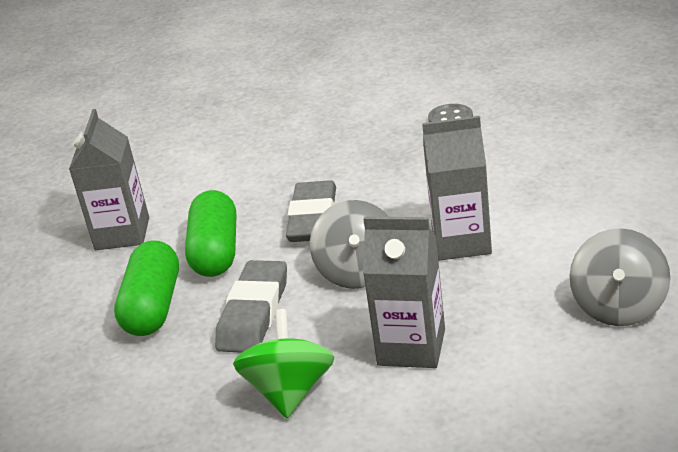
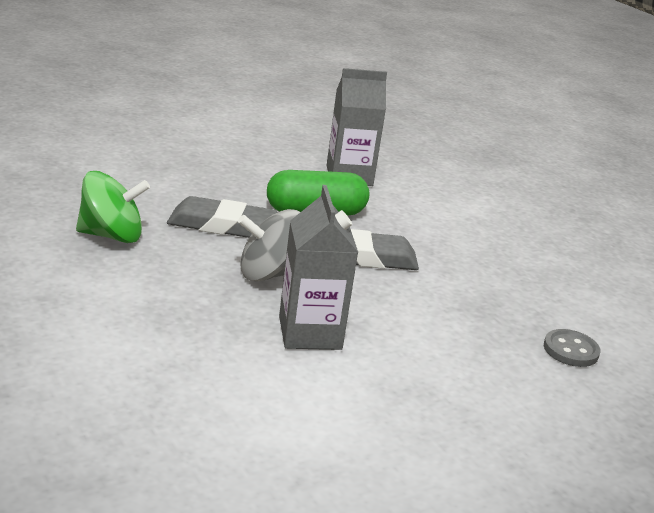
camera: 75 degrees right, 5 degrees down
green capsule [114,240,179,336] -> none
grey carton [363,217,445,368] -> none
grey spinning top [570,228,671,326] -> none

